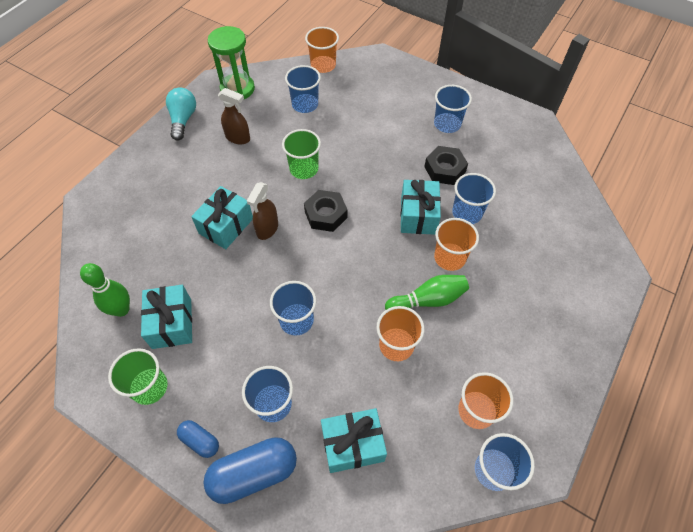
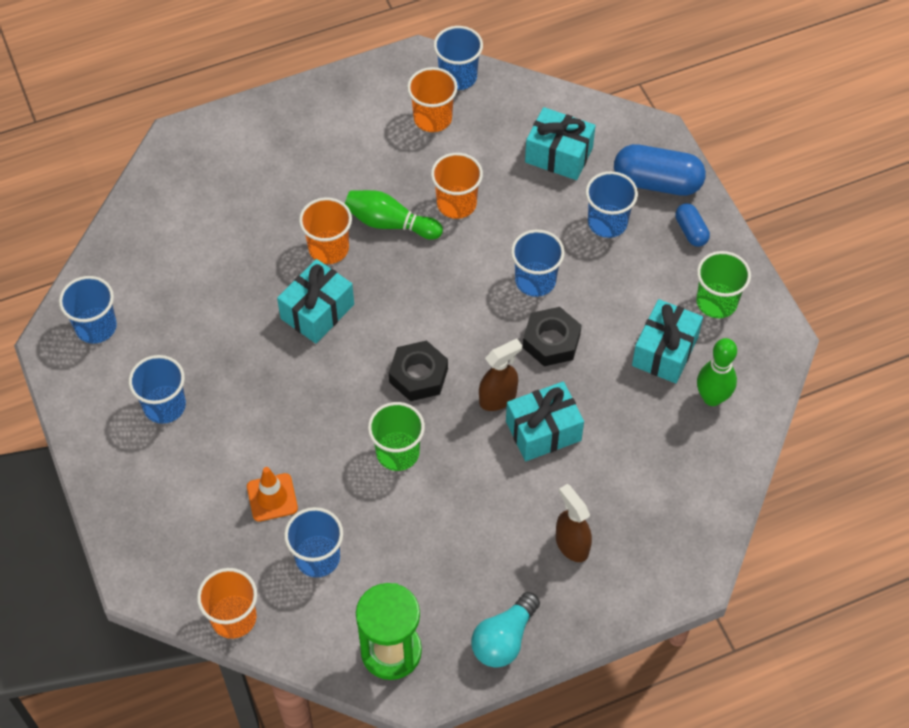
camera: 145 degrees left, 0 degrees up
brown spray bottle [218,88,250,145] -> brown spray bottle moved to [556,484,592,562]
black nut [424,146,468,185] -> black nut moved to [523,307,582,366]
blue cup [452,173,496,224] -> blue cup moved to [59,276,117,344]
none -> orange traffic cone [247,467,298,522]

